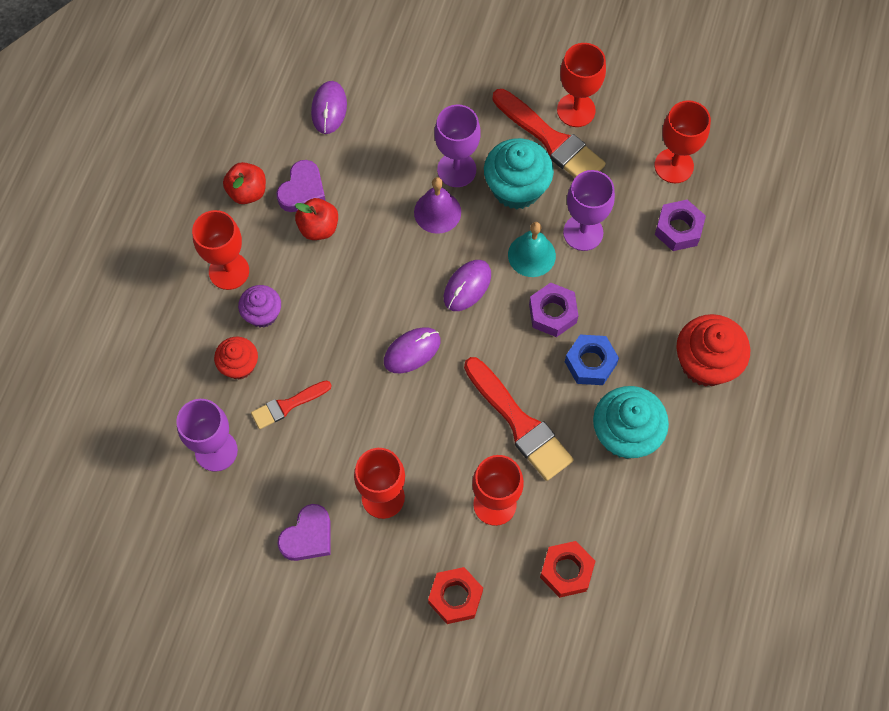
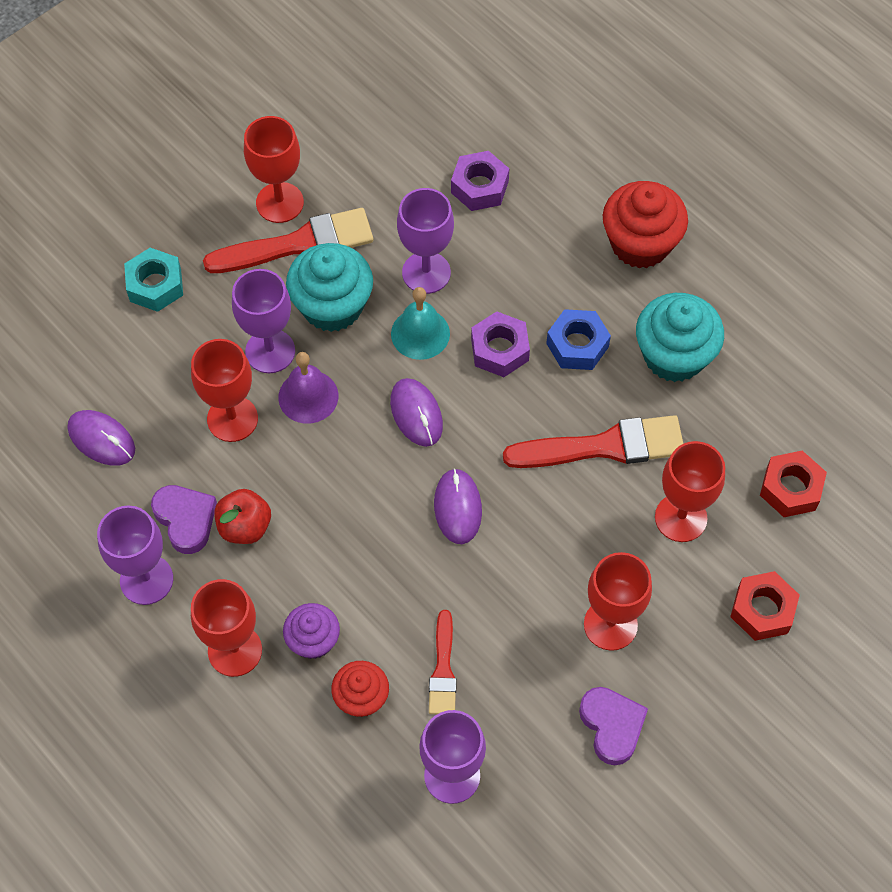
camera: 60 degrees left, 5 degrees down
red apple [223,162,266,204] -> purple goblet [97,505,173,605]
red goblet [655,100,711,183] -> red goblet moved to [191,339,258,442]
none -> turquoise nut [124,248,183,312]

